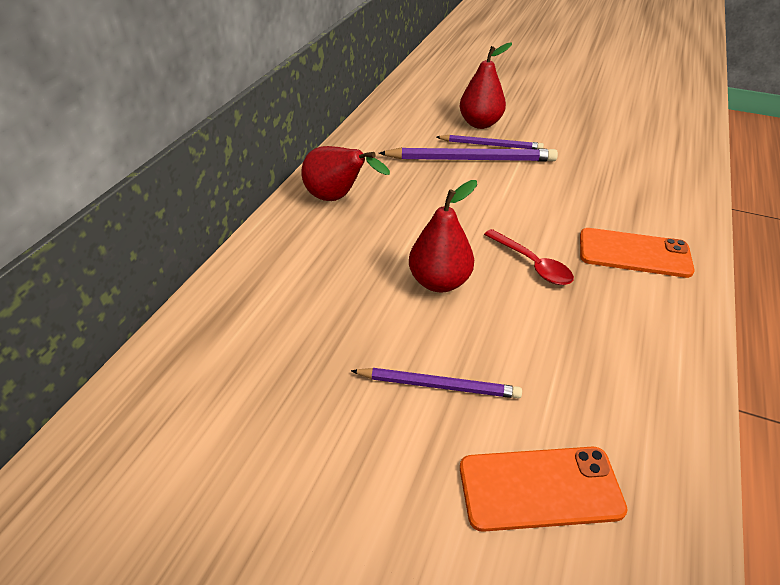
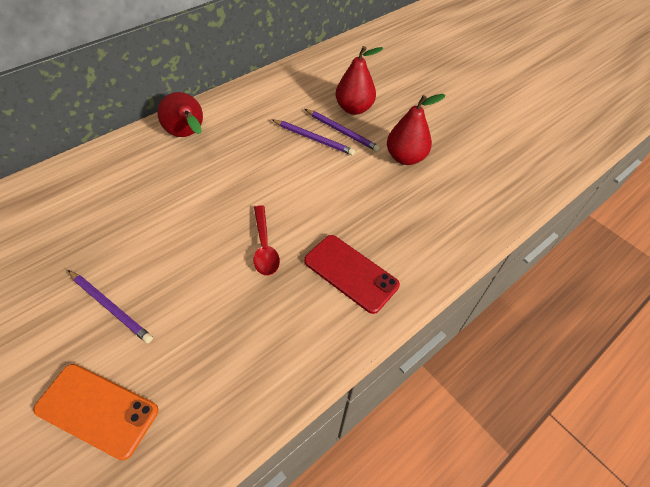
camera: 25 degrees right, 10 degrees up
purple pencil [379,147,558,162] -> purple pencil [271,119,355,155], size x0.62
red pear [409,180,477,292] -> red pear moved to [387,94,445,165]
orange phone [580,228,695,278] -> red phone [304,235,400,314]

